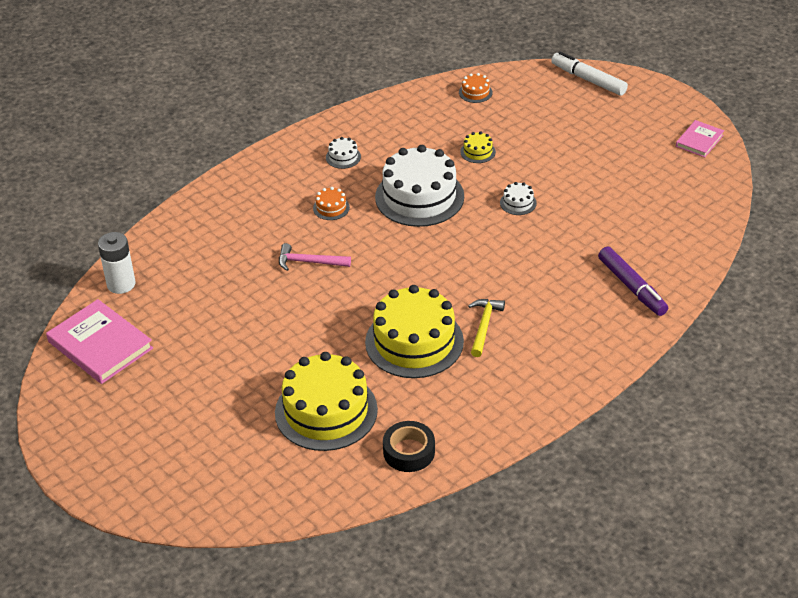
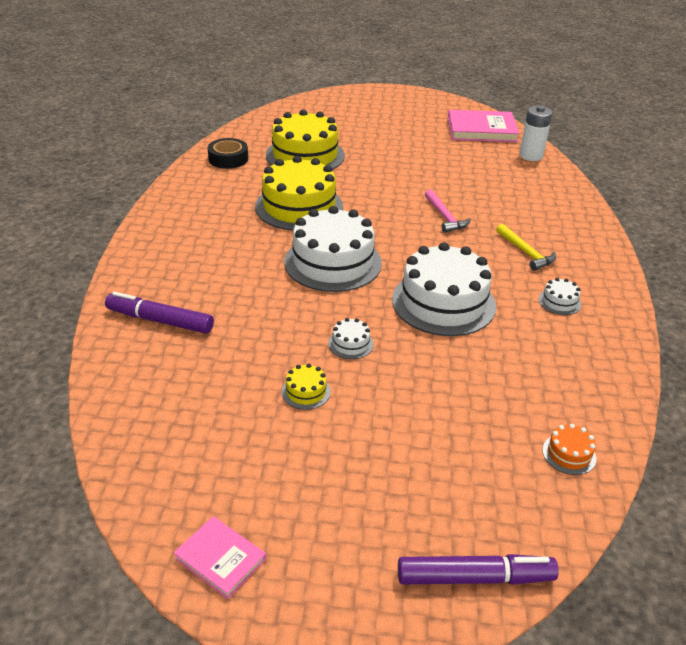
camera: 135 degrees right, 5 degrees down
pink hammer [279,243,351,271] -> pink hammer turned 105 degrees clockwise [425,190,471,233]
orange cake [313,187,350,220] -> none
yellow cake [460,131,496,163] -> yellow cake moved to [282,364,331,410]
yellow hammer [468,299,505,357] -> yellow hammer moved to [496,224,556,271]
white marker [551,52,628,96] -> purple marker [398,554,559,585]
pink book [676,120,724,157] -> pink book turned 45 degrees counterclockwise [174,516,266,599]
none -> white cake [284,206,382,292]

